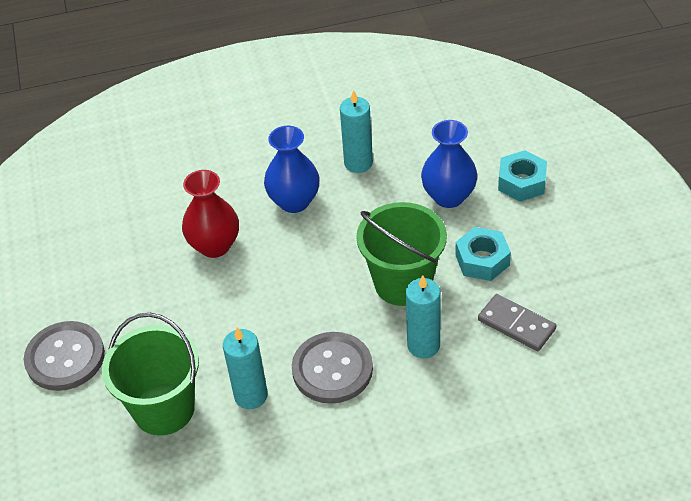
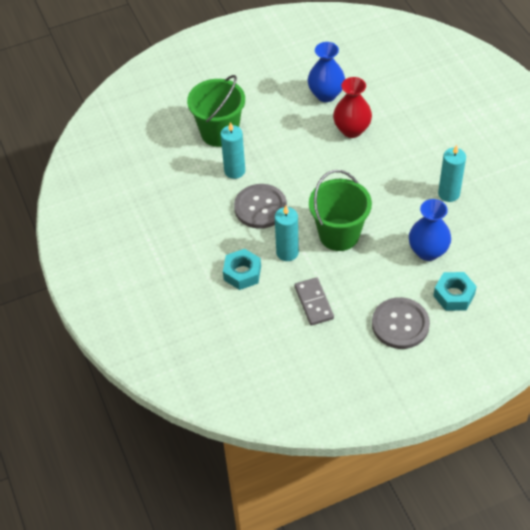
camera: 80 degrees right, 5 degrees up
grey button [24,321,105,391] -> grey button moved to [372,297,430,349]
blue vase [264,126,320,213] -> blue vase moved to [308,42,345,102]
turquoise nut [455,227,511,281] -> turquoise nut moved to [223,249,261,290]
grey domino [478,294,556,351] -> grey domino turned 45 degrees counterclockwise [295,277,334,325]

